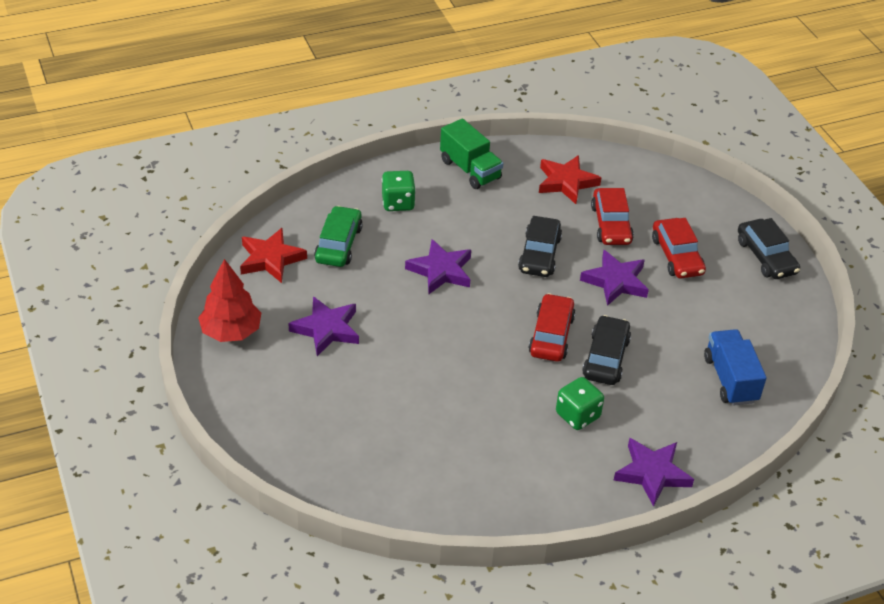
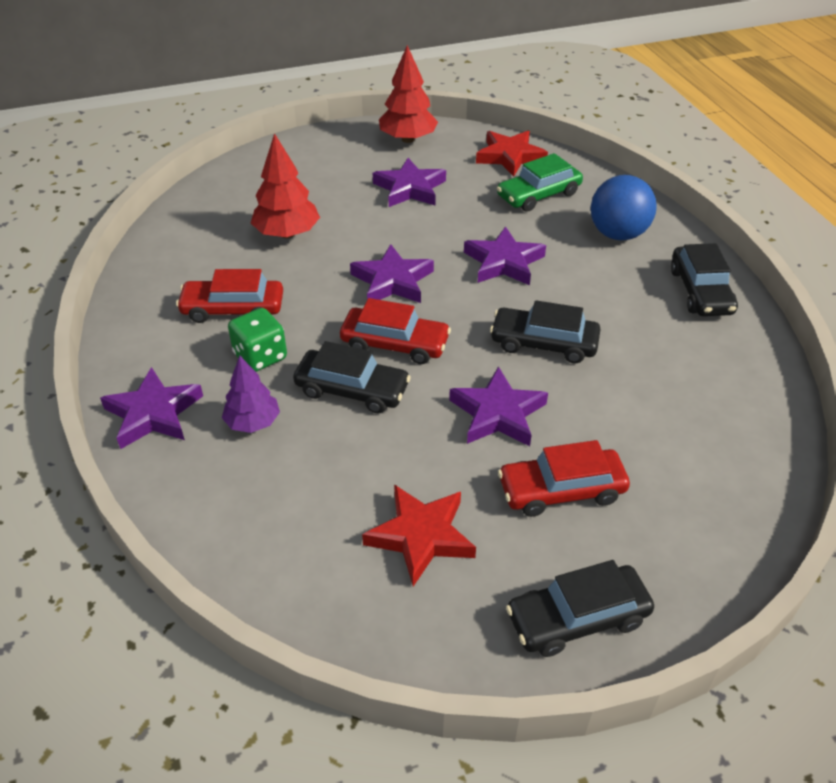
camera: 95 degrees right, 0 degrees up
green car [314,206,363,267] -> green car turned 135 degrees clockwise [497,153,583,212]
green dice [382,171,416,211] -> blue ball [591,175,656,240]
green truck [440,118,503,189] -> black car [671,243,738,316]
red star [539,155,602,204] -> red star moved to [362,484,476,586]
red car [591,188,634,245] -> red car moved to [176,269,283,323]
blue truck [704,329,767,406] -> none
none -> purple tree [222,356,280,433]
none -> red tree [251,133,320,239]
none -> purple star [350,244,434,303]

